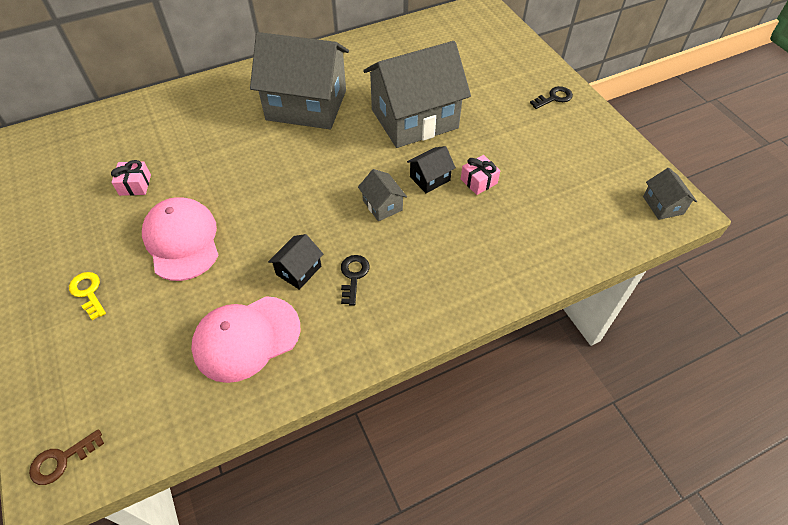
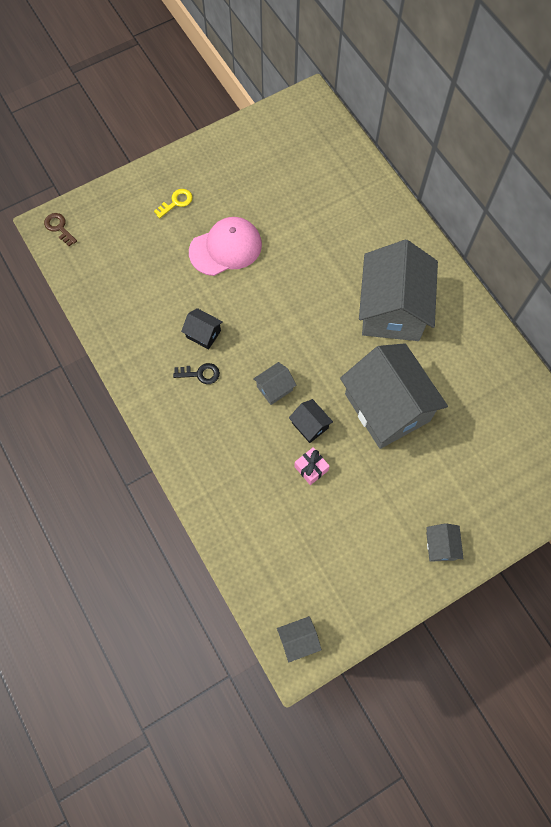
camera: 85 degrees right, 15 degrees up
pink gift [111,160,151,196] -> none
pink cap [191,296,300,383] -> none
black key [530,86,573,109] -> grey house [426,523,464,562]

